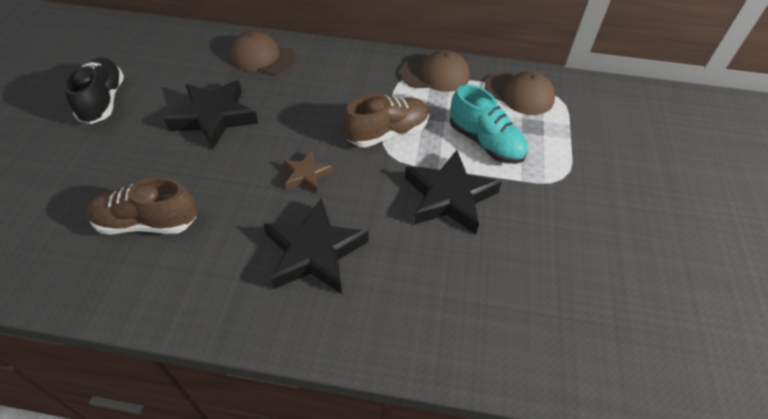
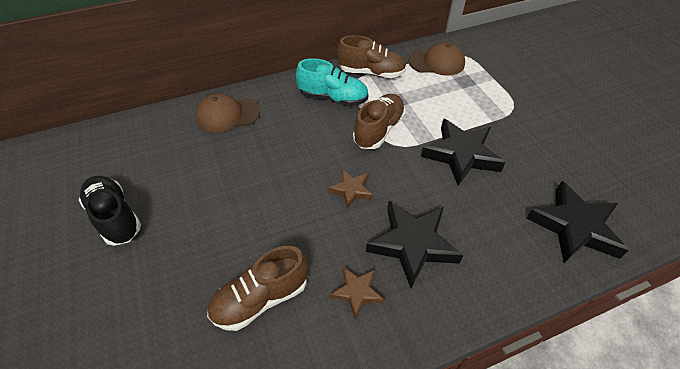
camera: 30 degrees left, 0 degrees up
black star [164,80,258,149] -> black star moved to [526,181,629,263]
brown cap [401,50,470,92] -> brown shoe [337,35,406,78]
turquoise shoe [450,84,528,164] -> turquoise shoe moved to [296,58,368,106]
none -> brown star [330,267,384,319]

